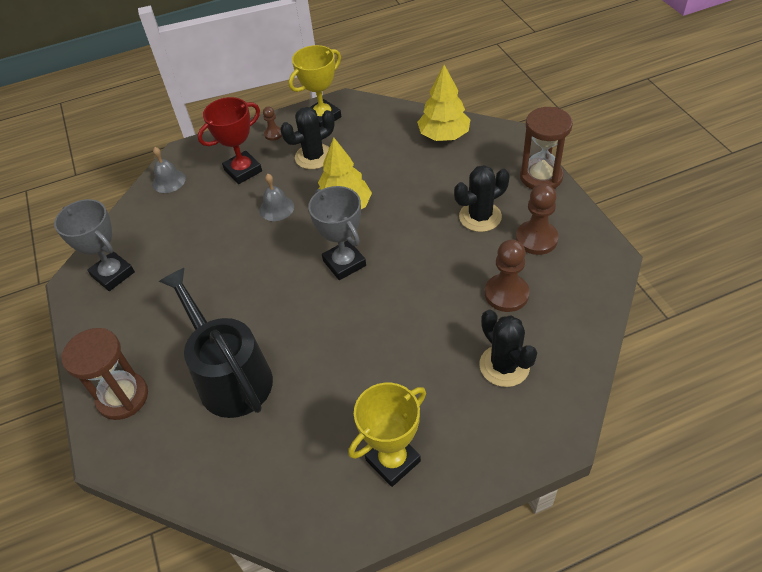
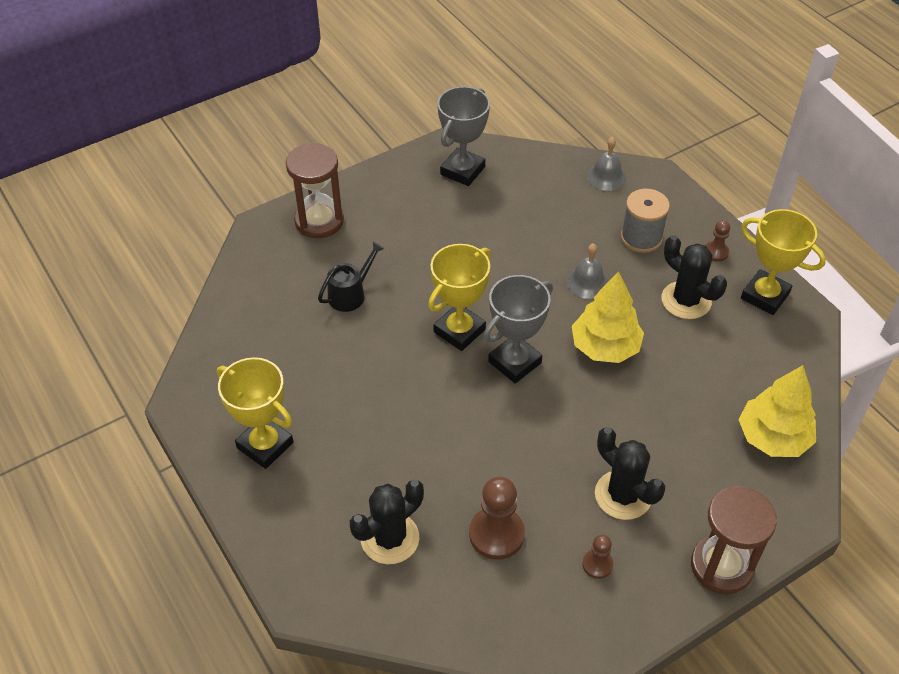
camera: 75 degrees right, 0 degrees up
black watering can [159,268,273,418] -> black watering can [318,241,384,312], size x0.49
red trophy [198,97,262,184] -> grey spool [621,189,670,253]
brown pawn [516,184,558,255] -> brown pawn [582,535,614,579], size x0.54
none -> yellow trophy [428,244,491,351]

